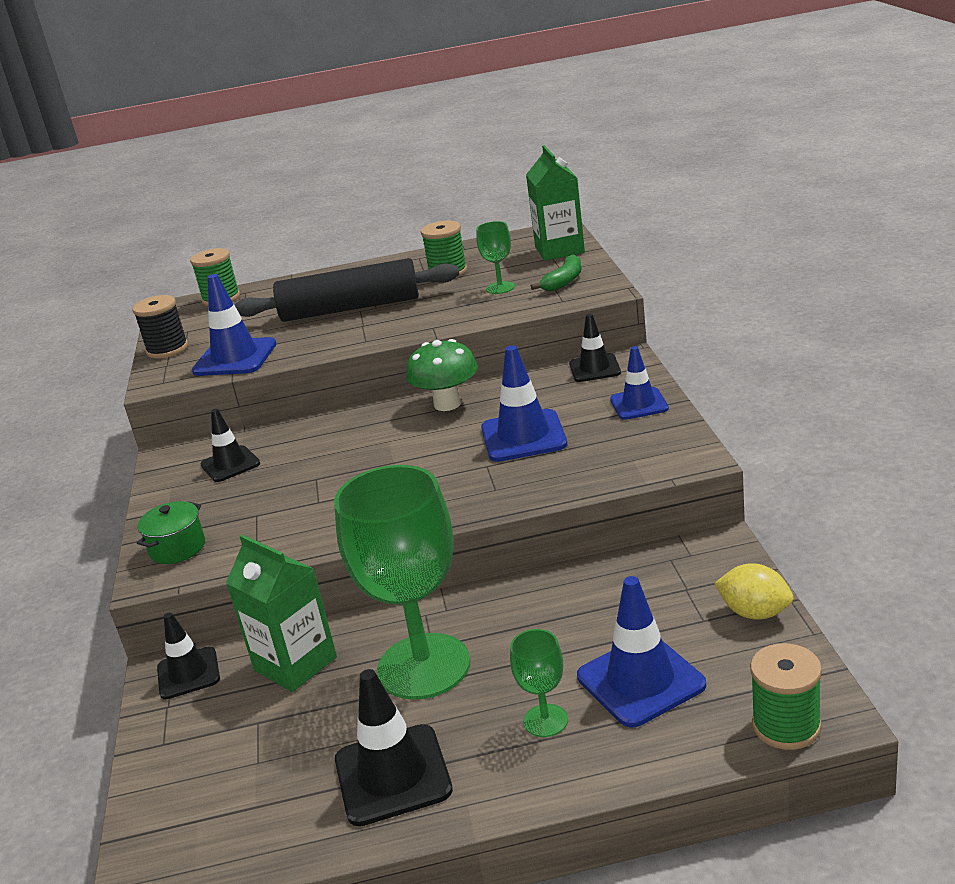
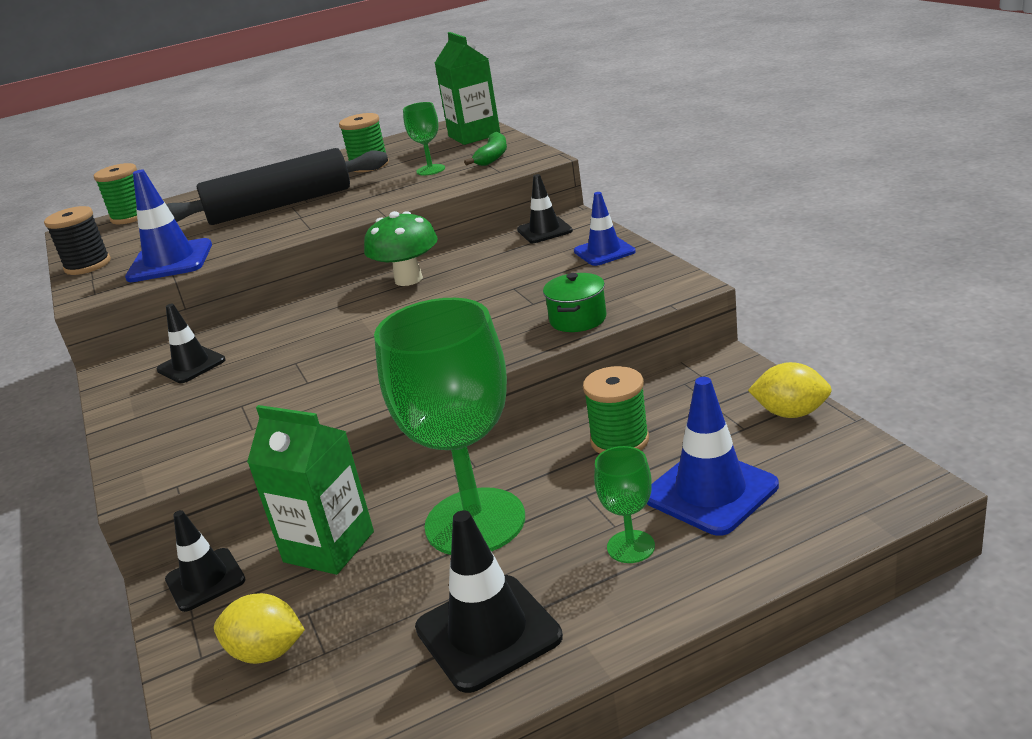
camera: 15 degrees left, 0 degrees up
green pot [137,501,205,564] -> green pot moved to [543,273,607,332]
blue traffic cone [481,345,567,462] -> none
green spool [750,643,822,750] -> green spool moved to [583,366,649,454]
none -> yellow lemon [214,593,305,664]

